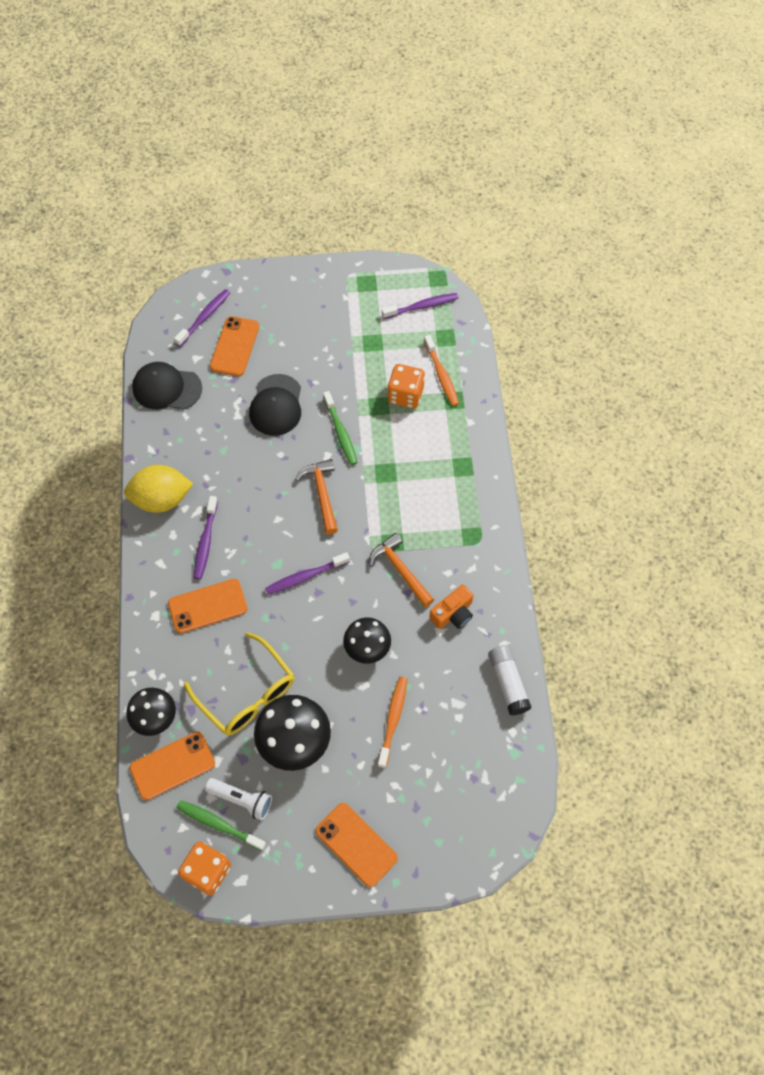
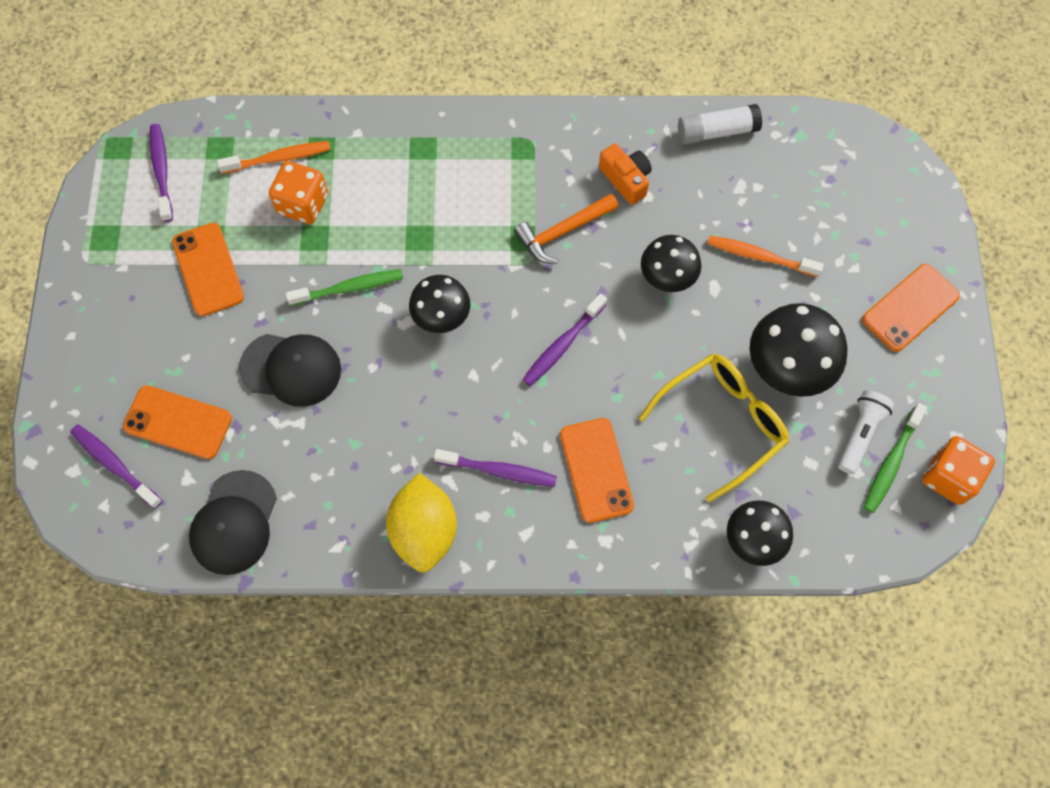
camera: 85 degrees left, 5 degrees up
orange phone [129,732,215,800] -> orange phone moved to [172,223,244,316]
purple toothbrush [265,552,350,595] -> purple toothbrush turned 60 degrees clockwise [522,294,607,386]
orange hammer [295,459,338,534] -> black mushroom [409,275,470,333]

